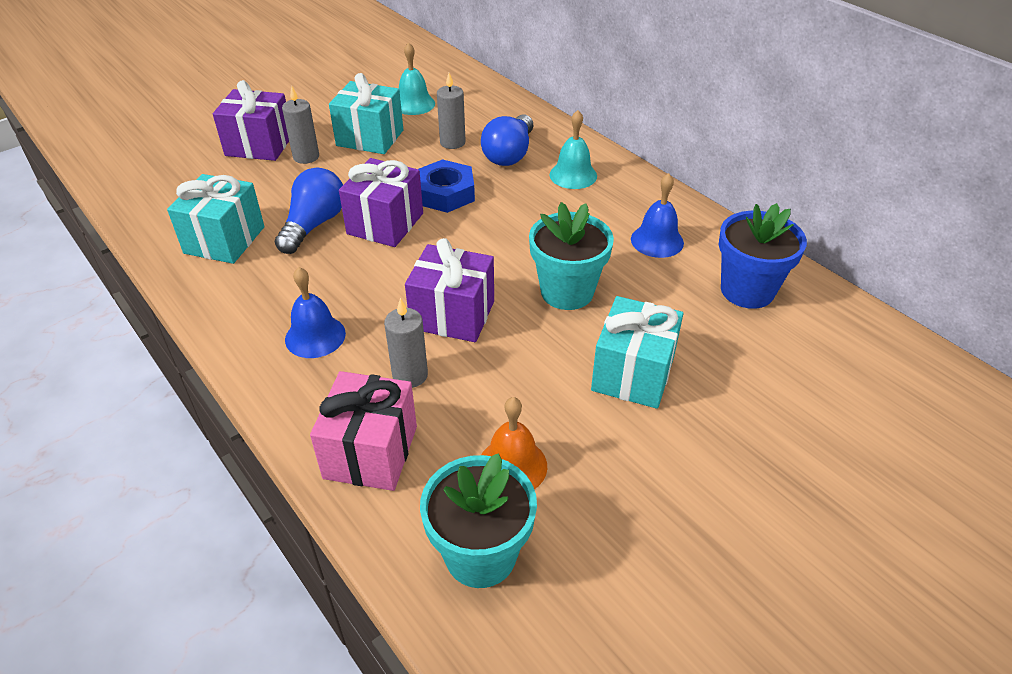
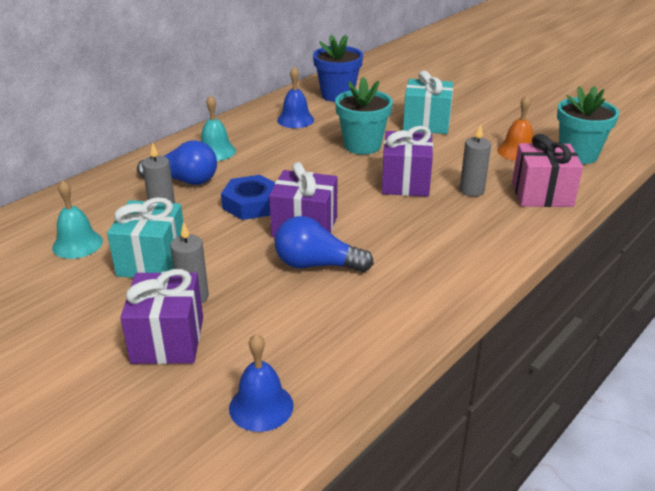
camera: 100 degrees left, 10 degrees down
turquoise gift [167,174,265,264] -> none
blue bell [285,267,346,358] -> blue bell moved to [229,334,294,432]

